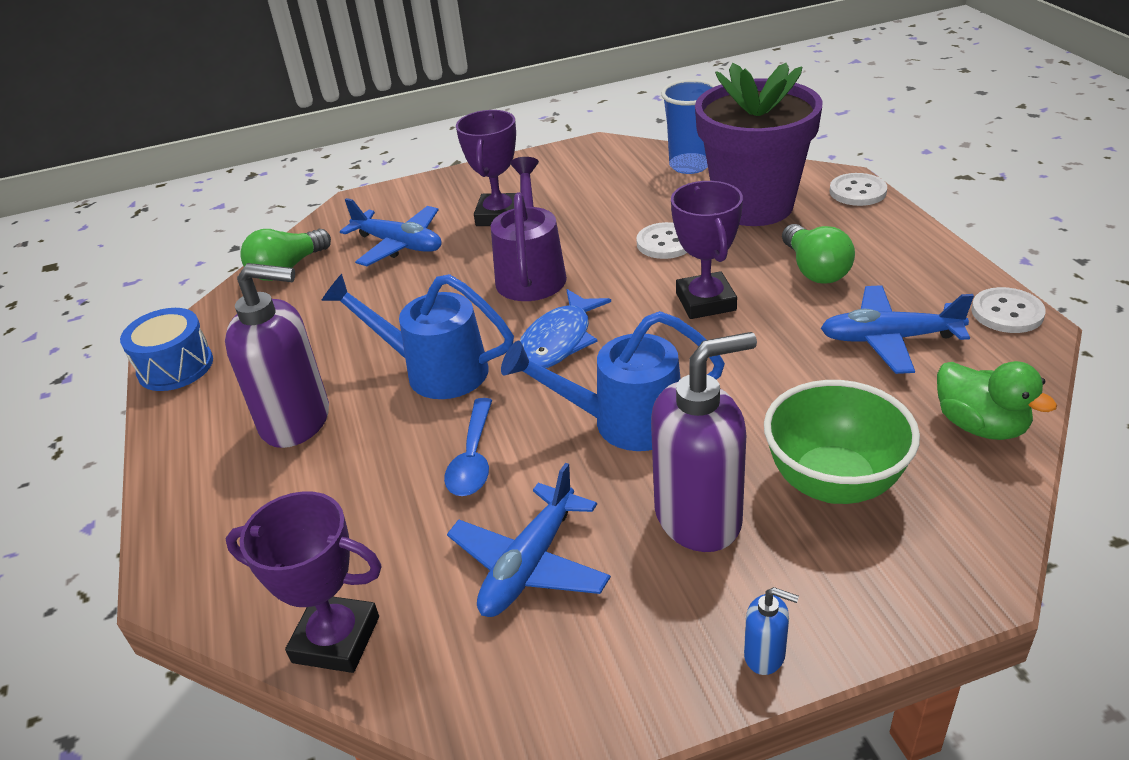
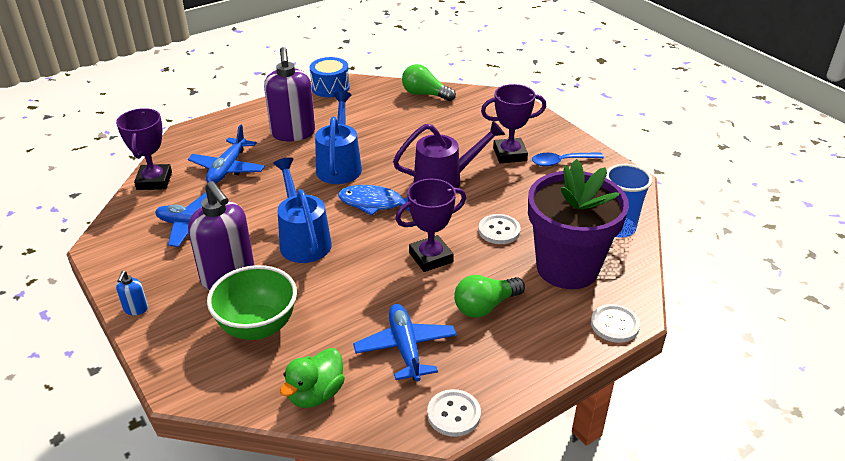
camera: 70 degrees right, 0 degrees up
blue plane [340,198,442,266] -> blue plane moved to [188,125,265,184]
blue spoon [444,398,492,496] -> blue spoon moved to [532,152,604,167]

